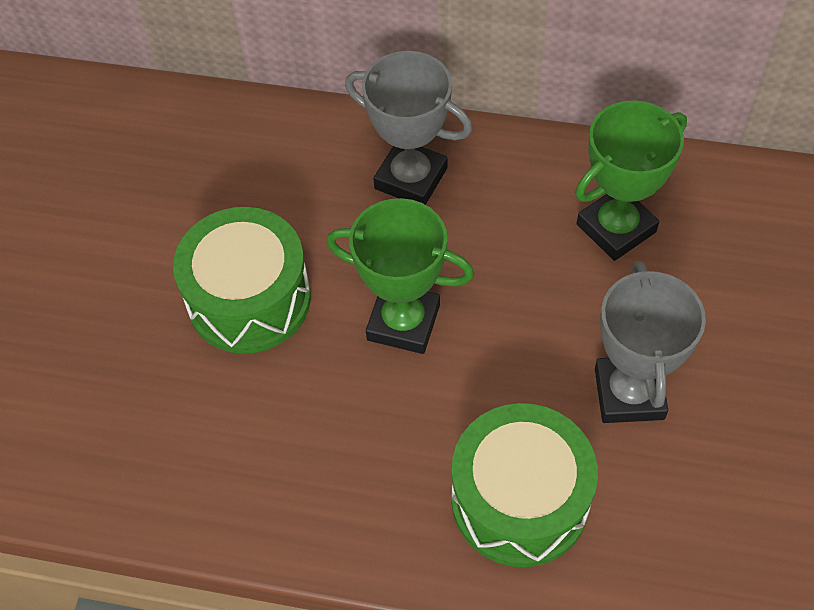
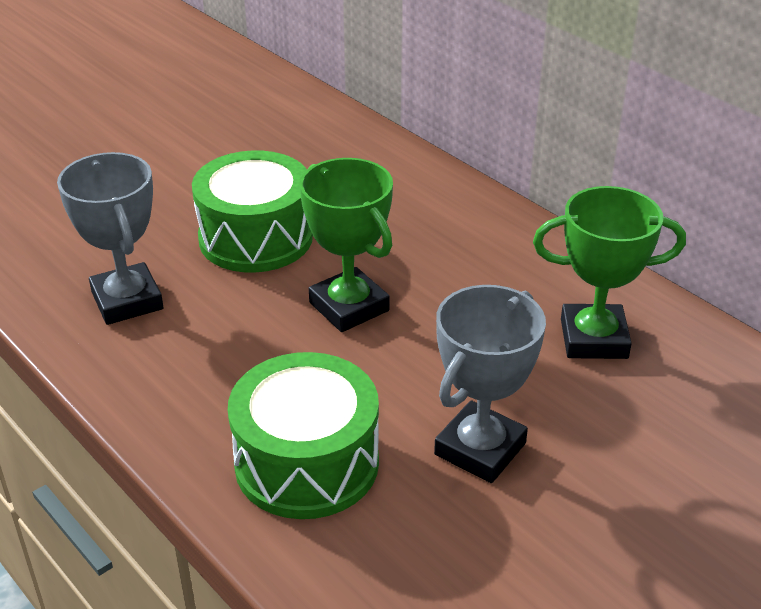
camera: 35 degrees right, 20 degrees down
grey trophy [345,51,473,205] -> grey trophy moved to [57,152,163,325]

